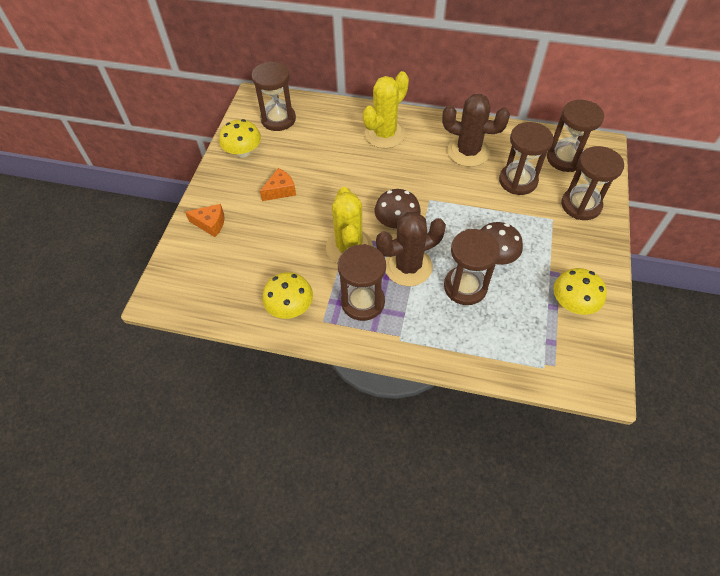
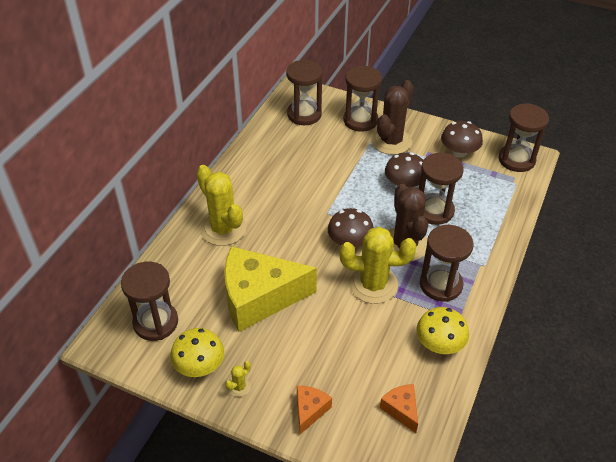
camera: 80 degrees left, 10 degrees down
orange cheese [260,168,296,201] -> orange cheese moved to [380,384,418,433]
brown cactus [442,94,510,167] -> brown cactus moved to [371,80,414,155]
brown hourglass [499,122,553,195] -> brown hourglass moved to [498,103,549,172]
yellow mushroom [553,268,607,315] -> brown mushroom [441,121,483,158]
none -> yellow cheese [224,246,317,332]
none -> yellow cactus [225,361,251,397]

